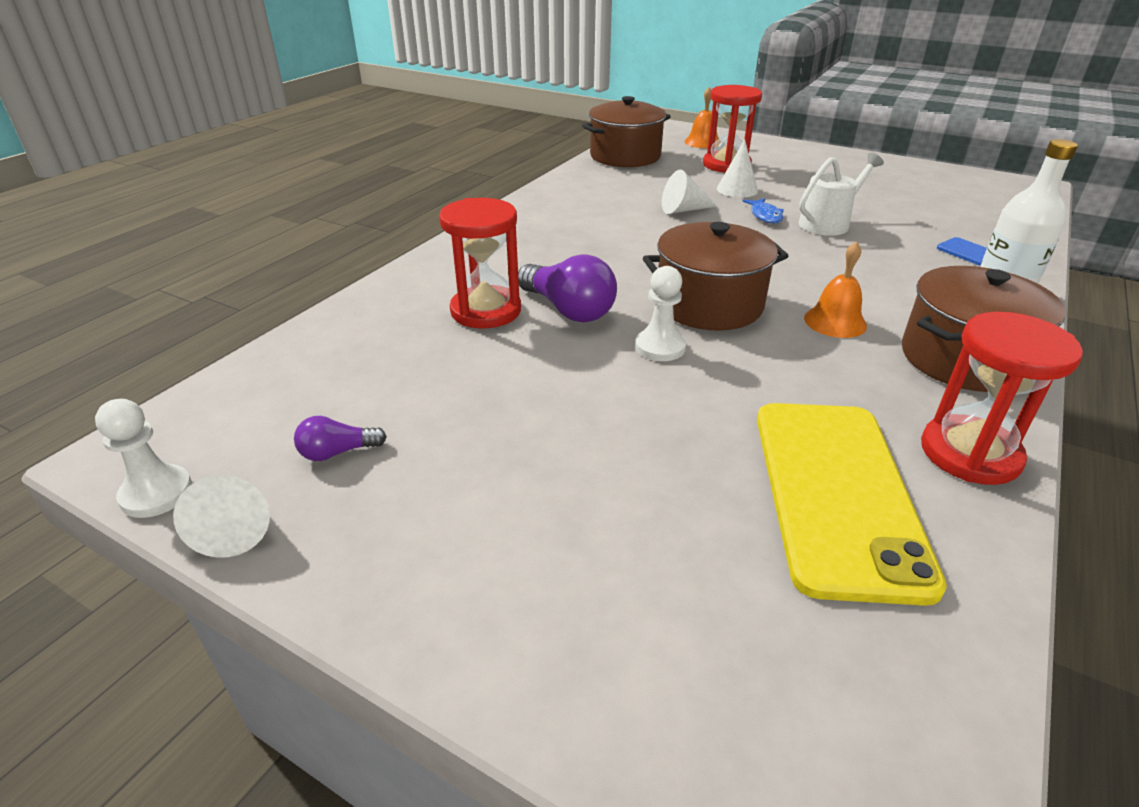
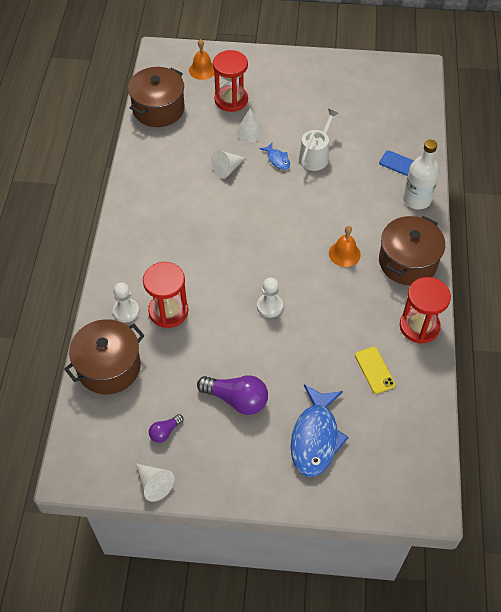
camera: 25 degrees left, 20 degrees up
white pawn [95,399,192,518] -> white pawn moved to [113,282,139,323]
purple light bulb [518,254,617,322] -> purple light bulb moved to [197,376,268,415]
brown pot [643,222,788,331] -> brown pot moved to [64,319,145,394]
yellow phone [757,403,947,606] -> yellow phone [355,347,395,394], size x0.45
none -> blue fish [291,384,349,477]

